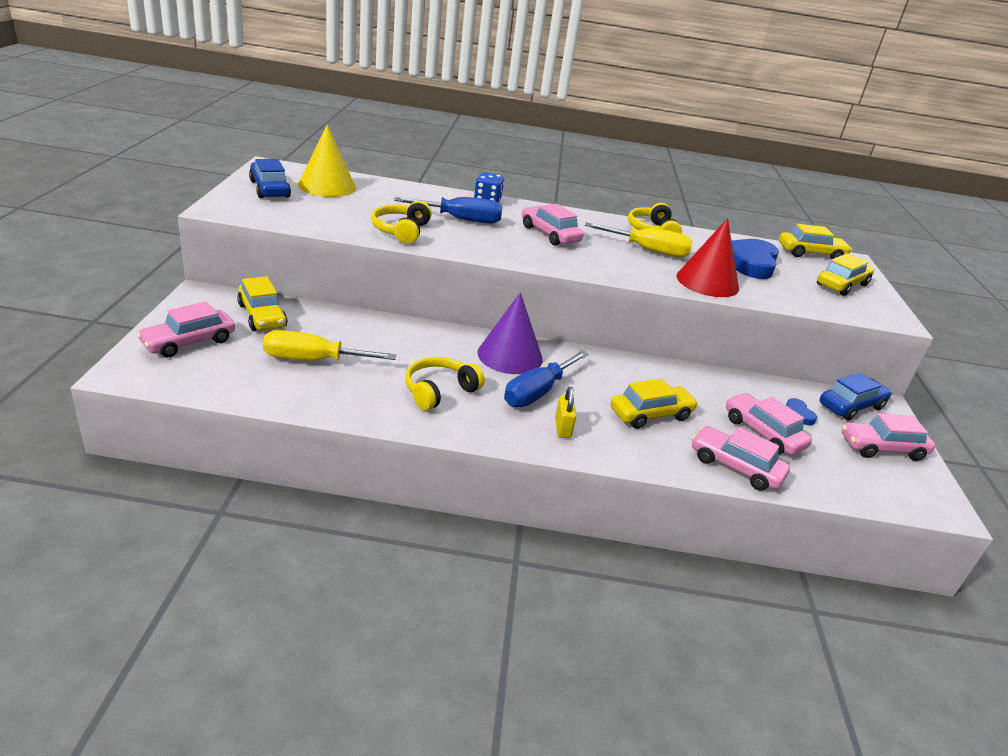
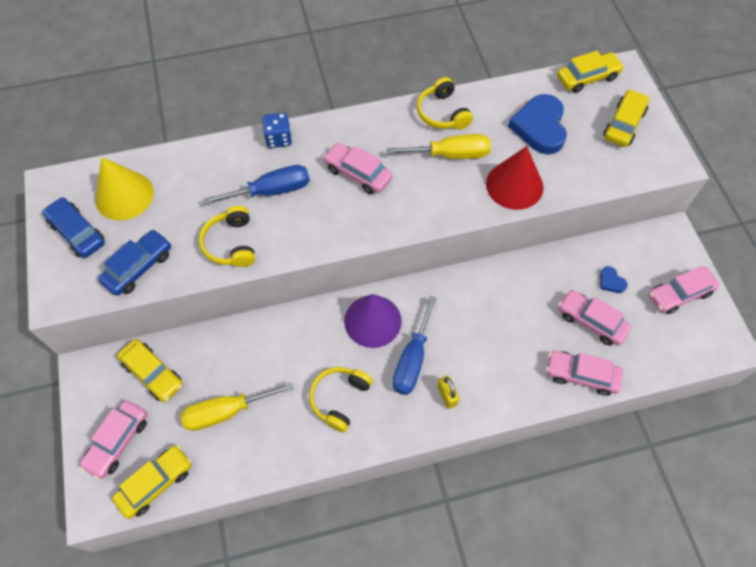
camera: 15 degrees left, 30 degrees up
yellow car [610,379,698,429] -> yellow car moved to [112,445,192,519]
blue car [820,373,892,421] -> blue car moved to [98,229,171,296]

